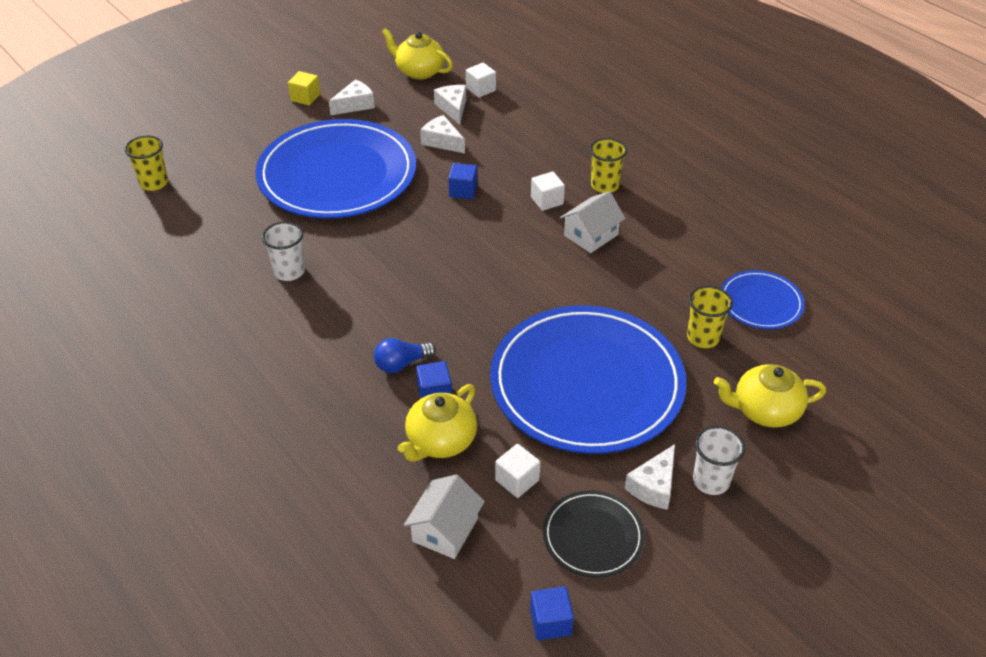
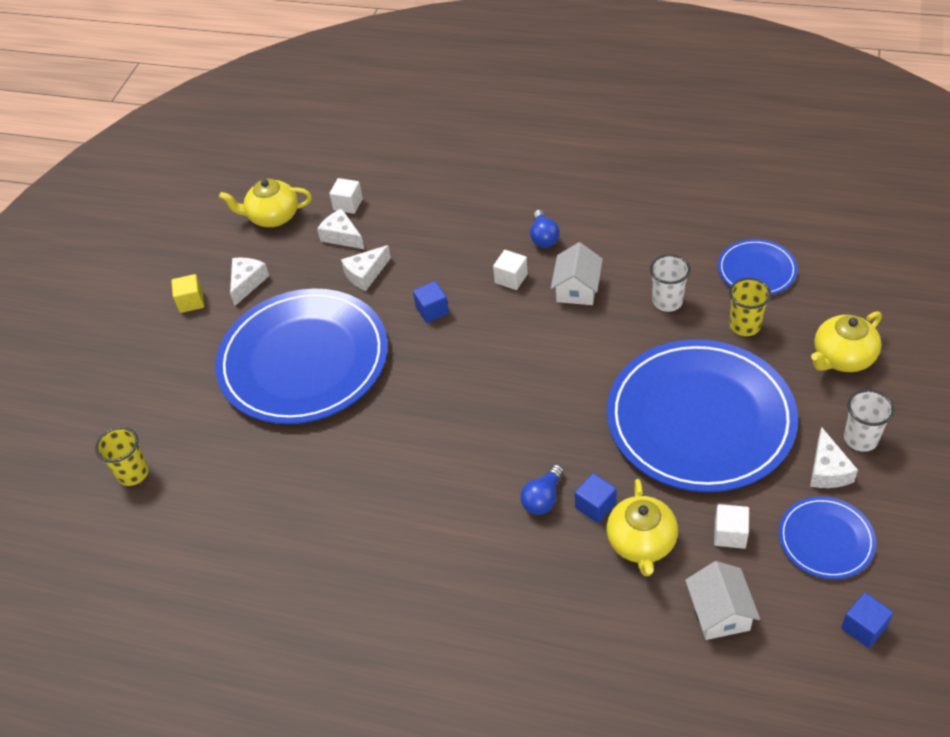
camera: 30 degrees left, 5 degrees up
white cup [262,222,305,281] -> white cup moved to [650,254,690,312]
white cheese [420,115,465,153] -> white cheese turned 45 degrees counterclockwise [341,245,391,291]
black plate [543,490,645,578] -> blue plate [779,496,876,579]
yellow cup [590,138,627,193] -> blue light bulb [530,210,560,248]

